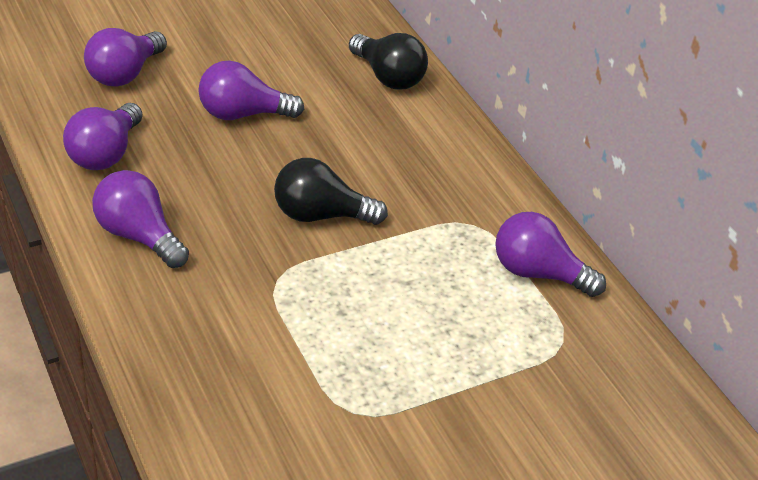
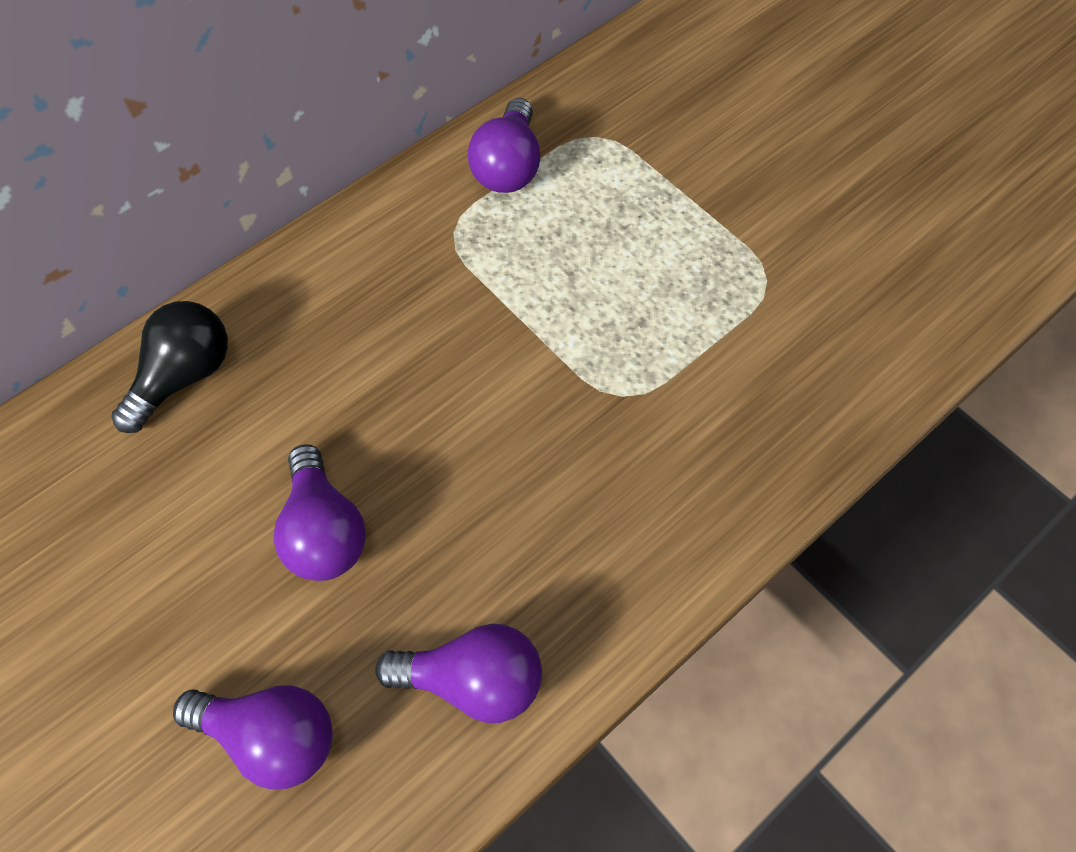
camera: 100 degrees left, 20 degrees up
purple light bulb [92,170,189,268] -> none
black light bulb [274,158,388,225] -> none

